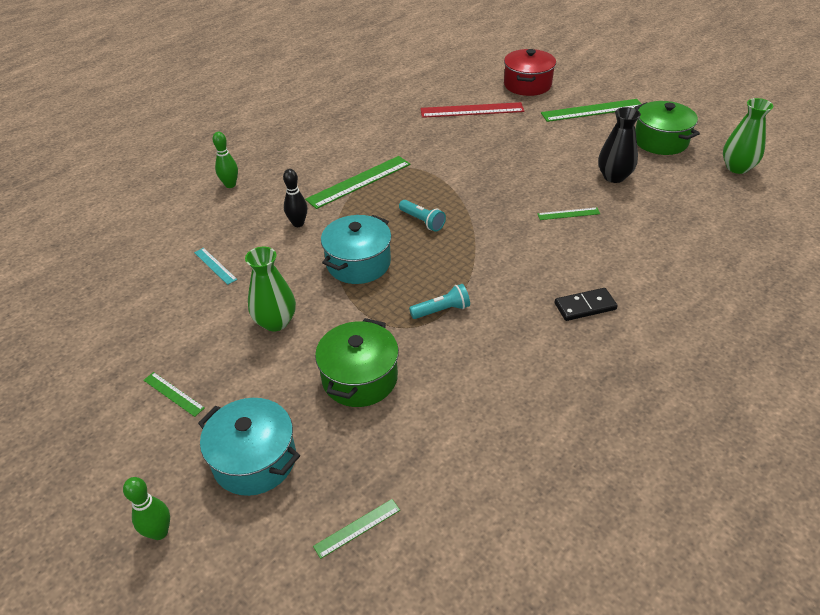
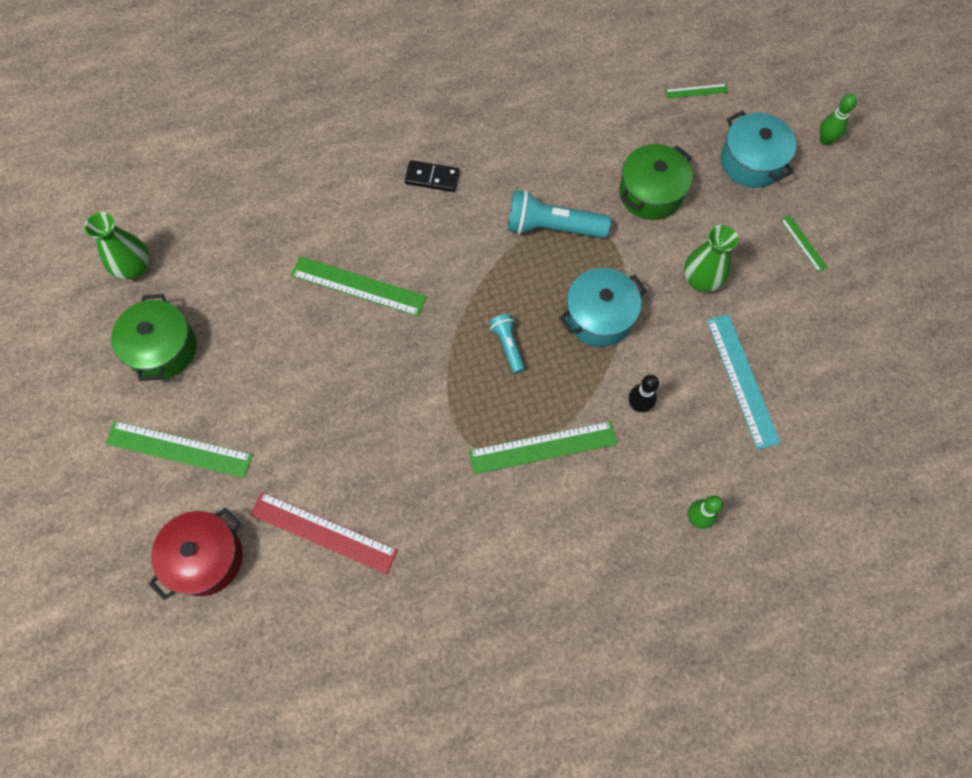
camera: 155 degrees left, 25 degrees up
turquoise ruler [194,248,237,285] -> turquoise ruler [706,314,781,450], size x2.00
turquoise flashlight [409,284,470,319] -> turquoise flashlight [508,190,611,238], size x1.79
green ruler [537,207,600,220] -> green ruler [291,256,427,316], size x2.00
black vase [598,107,641,183] -> none

